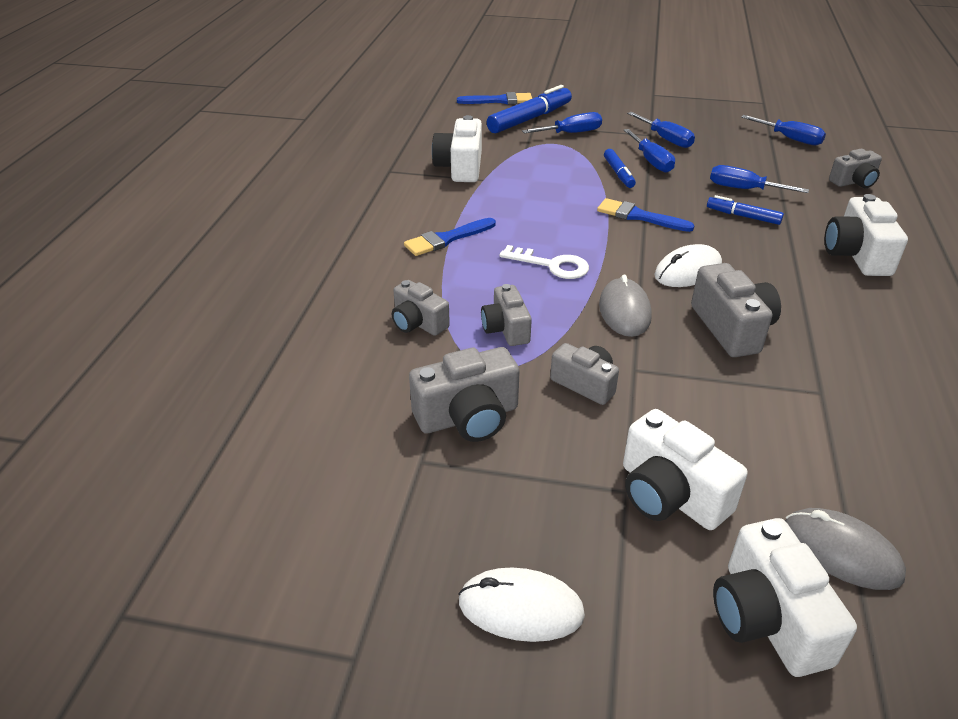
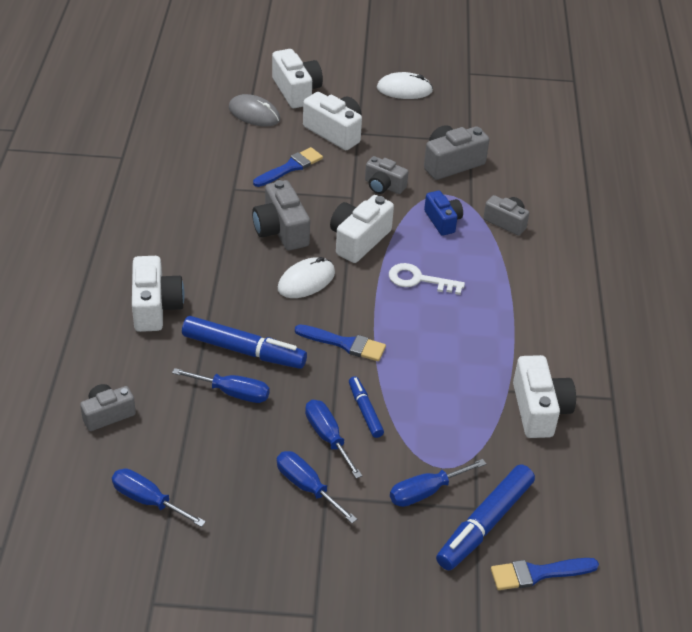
camera: 170 degrees right, 5 degrees up
blue brush [404,218,496,256] -> blue brush moved to [253,147,323,187]
grey camera [481,284,532,346] -> blue camera [424,191,463,236]
grey mouse [599,274,652,337] -> white camera [330,195,394,263]
blue marker [707,195,784,225] -> blue marker [182,316,307,369], size x1.78

